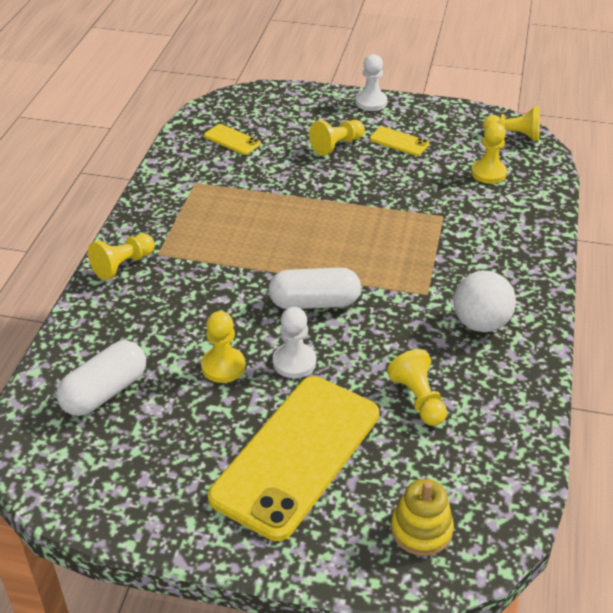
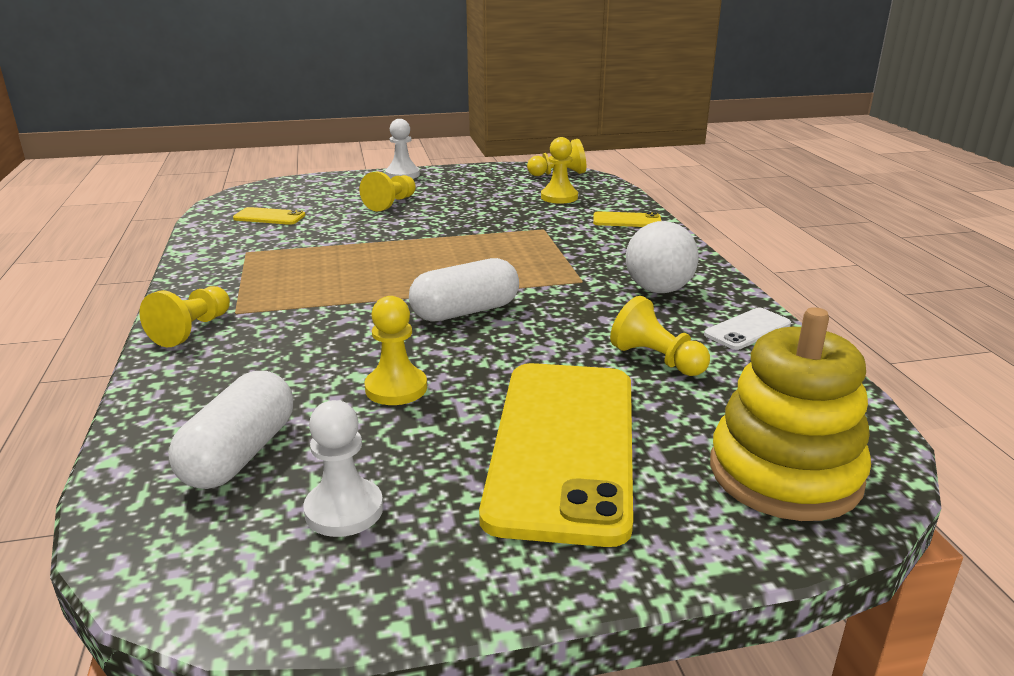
camera: 25 degrees left, 15 degrees down
white pawn [273,307,316,378] -> white pawn moved to [303,400,383,537]
yellow phone [370,126,429,156] -> yellow phone moved to [593,211,661,227]
yellow stacking toy [391,479,454,556] -> yellow stacking toy [710,307,871,521], size x1.69
none -> white phone [704,308,791,350]

